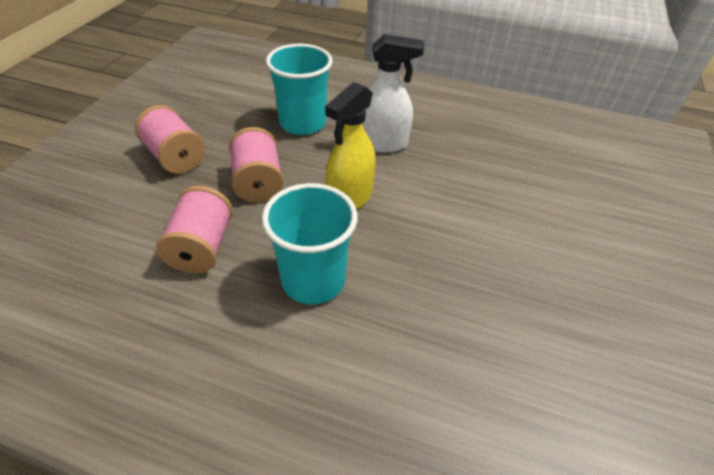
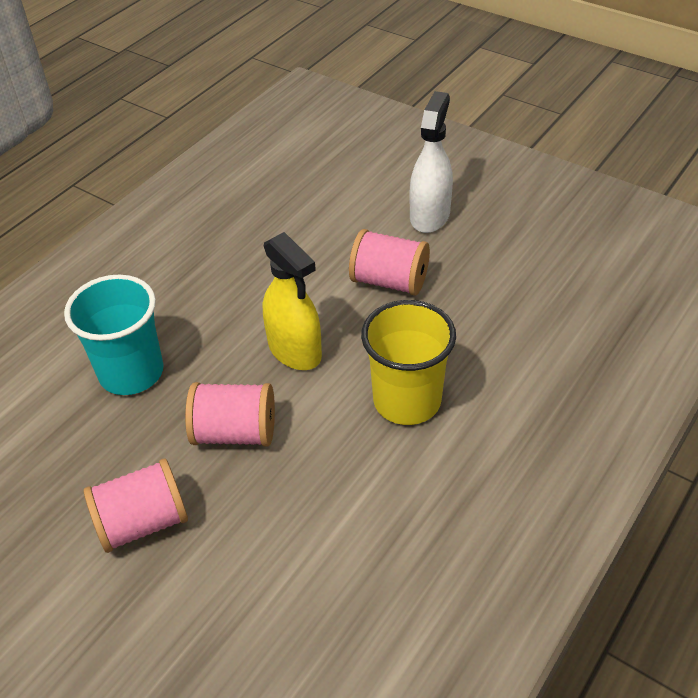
camera: 70 degrees left, 0 degrees up
pink spool [156,186,233,273] -> pink spool moved to [349,229,430,296]
turquoise cup [262,183,358,304] -> yellow cup [361,300,456,425]
white spray bottle [362,34,424,153] -> white spray bottle moved to [410,91,453,233]

